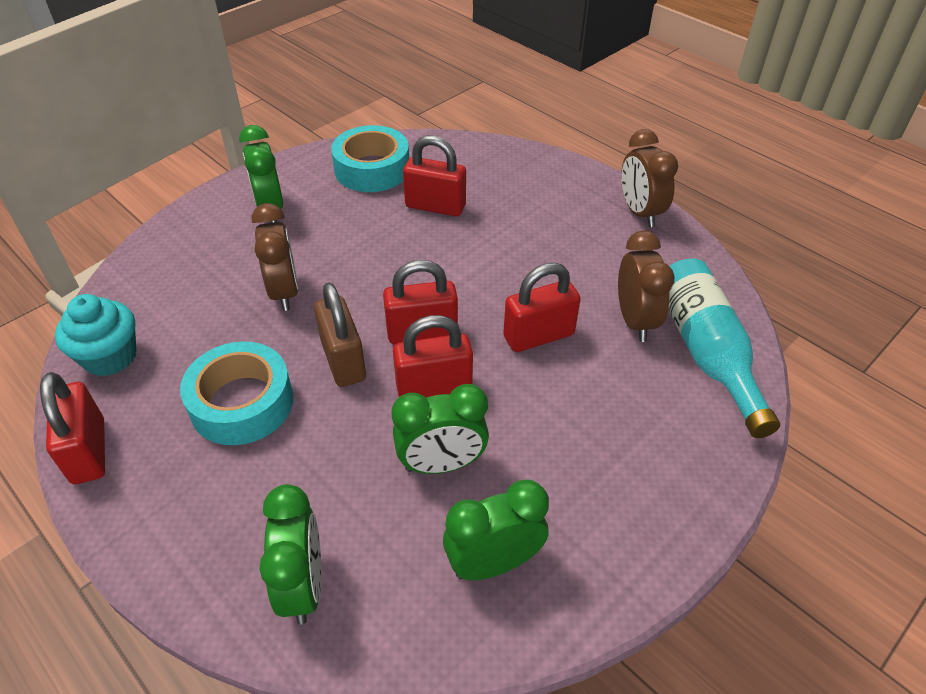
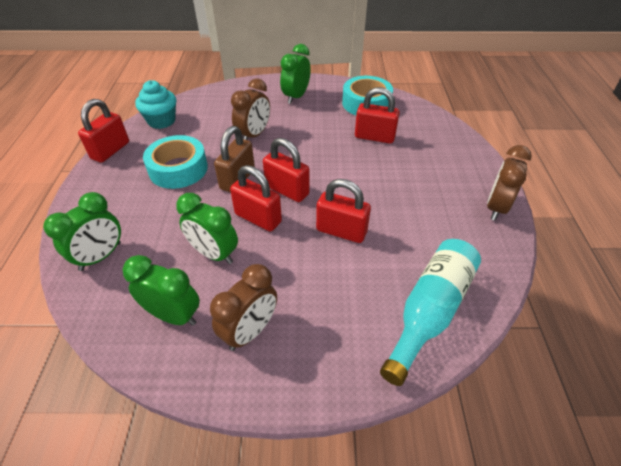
camera: 45 degrees right, 0 degrees up
red padlock [403,135,466,216] -> red padlock turned 45 degrees counterclockwise [355,87,400,144]
brown clock [618,231,675,342] -> brown clock moved to [210,264,277,351]

